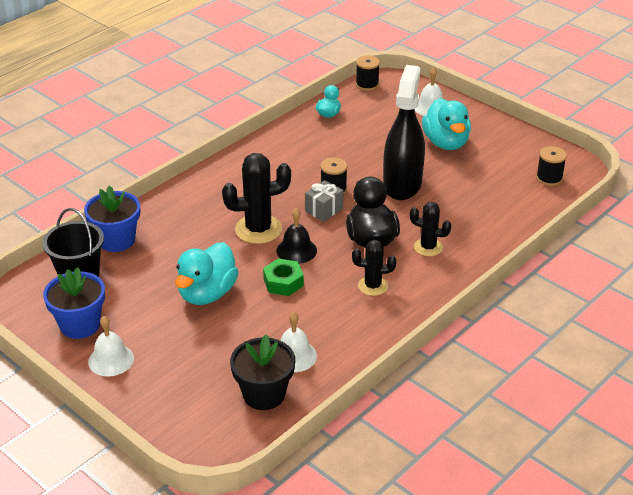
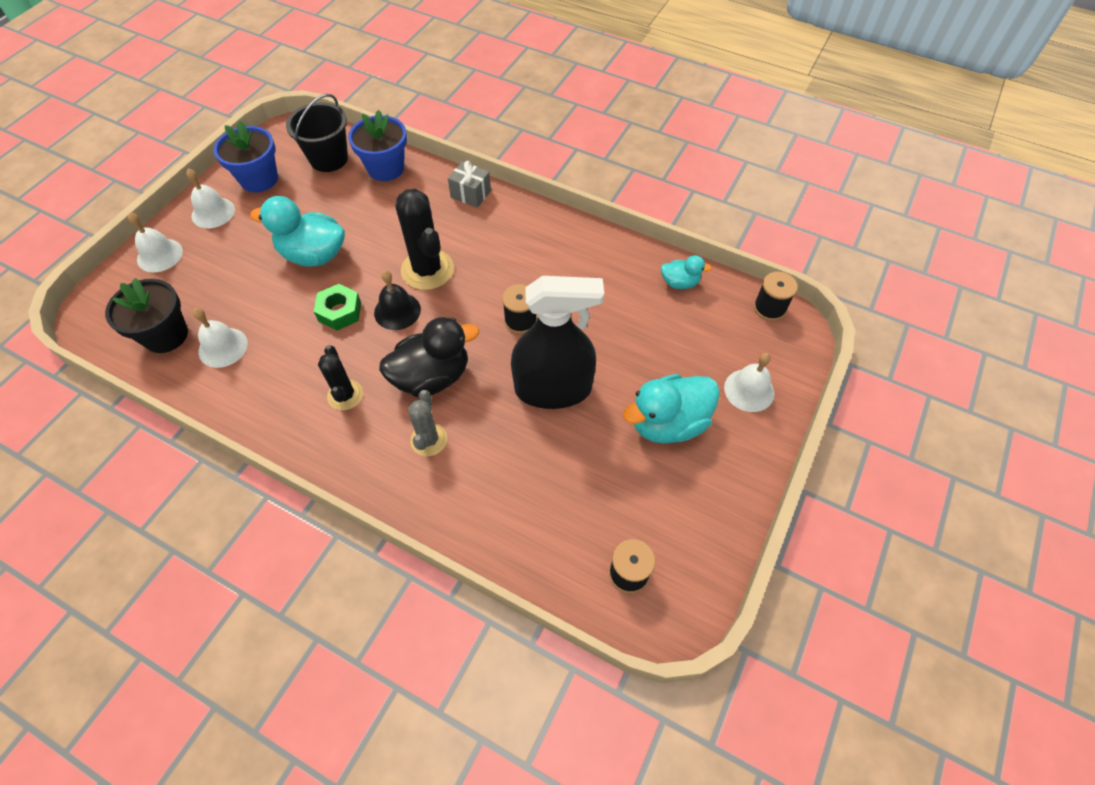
camera: 75 degrees right, 20 degrees up
grey gift [305,180,344,222] -> grey gift moved to [448,161,491,208]
black cactus [410,202,451,256] -> grey cactus [408,390,447,456]
none -> white bell [128,212,183,272]

